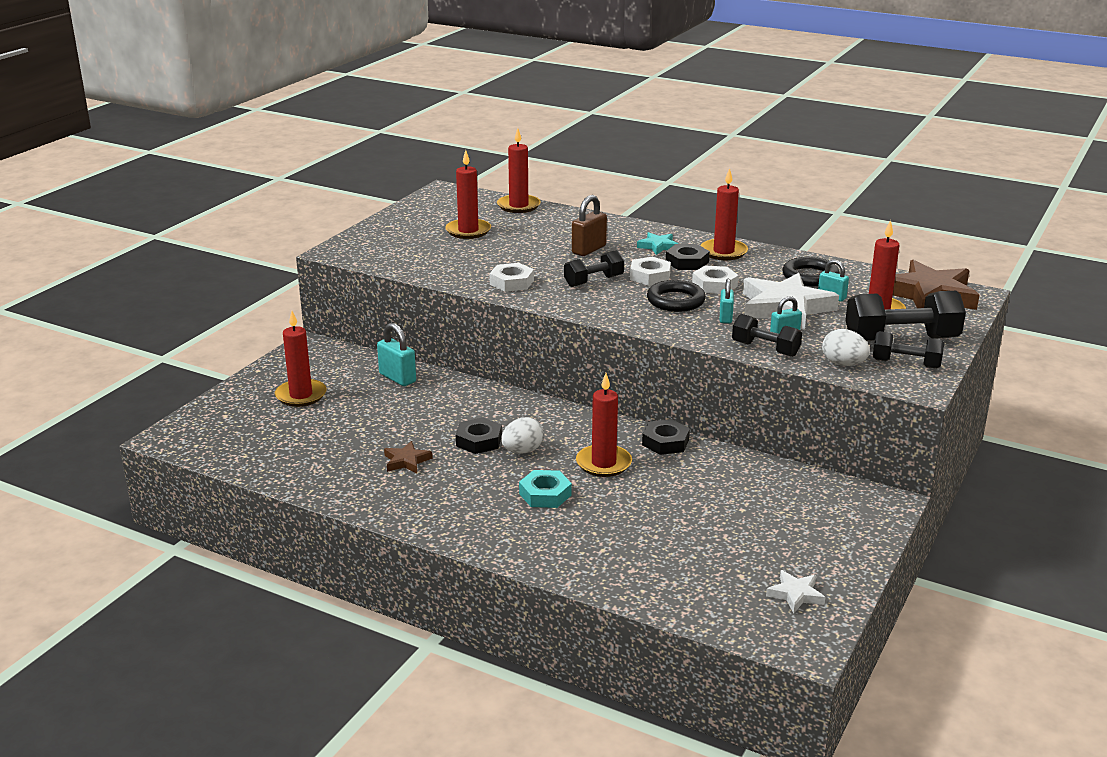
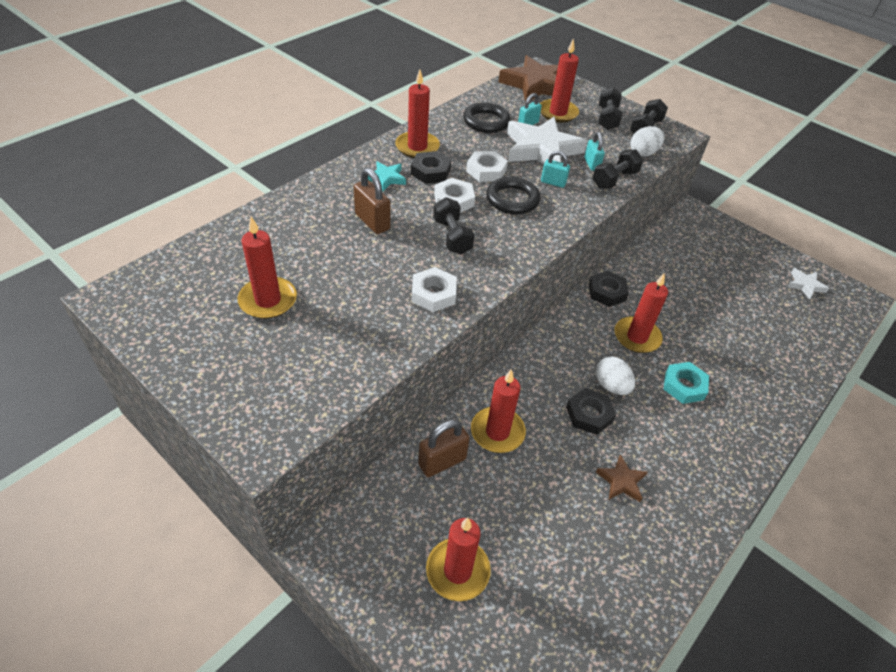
camera: 80 degrees left, 20 degrees up
turquoise padlock [377,323,416,386] -> brown padlock [418,420,470,477]
red candle [497,128,541,213] -> red candle moved to [471,369,526,453]
black dumbbell [845,291,966,341] -> black dumbbell [599,87,622,130], size x0.60

